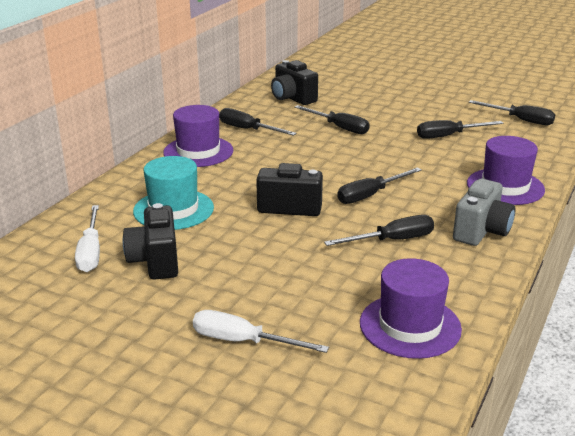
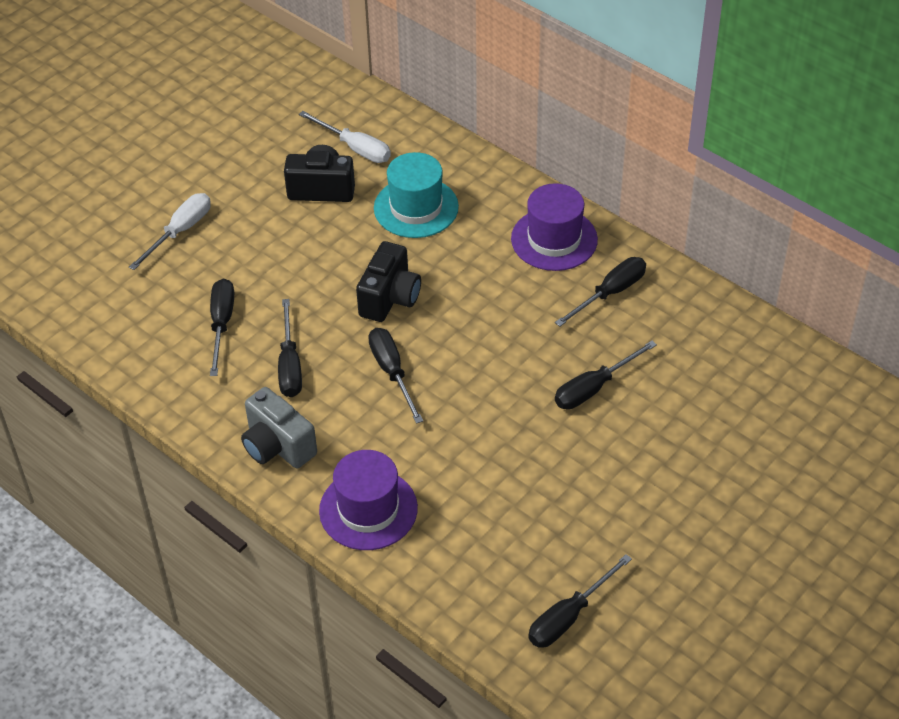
camera: 105 degrees right, 20 degrees up
white screwdriver [75,205,100,272] -> white screwdriver turned 150 degrees counterclockwise [299,111,391,163]
black camera [271,60,318,105] -> none
purple hat [360,258,462,359] -> none
black screwdriver [417,120,504,139] -> black screwdriver moved to [210,279,234,376]

